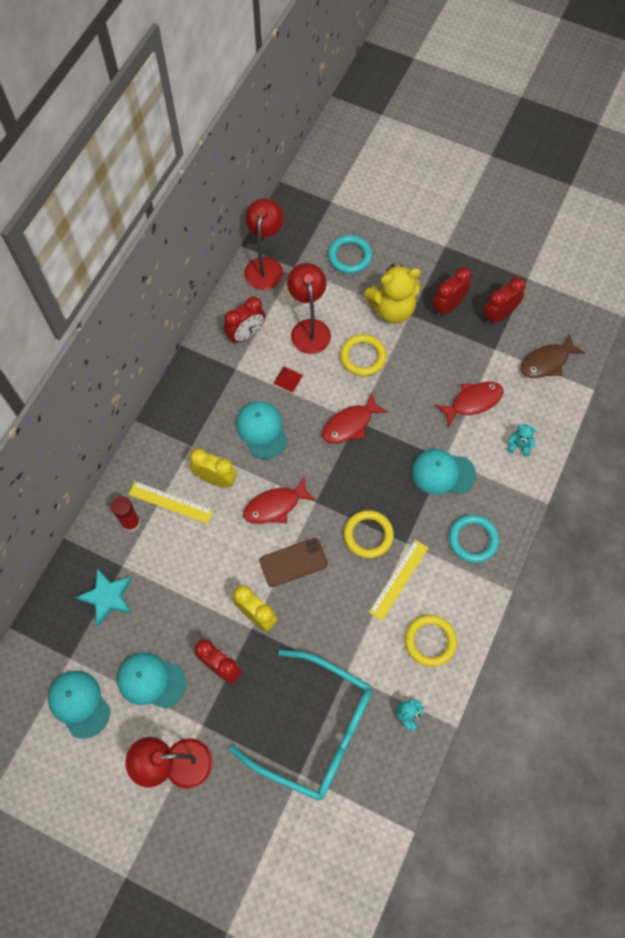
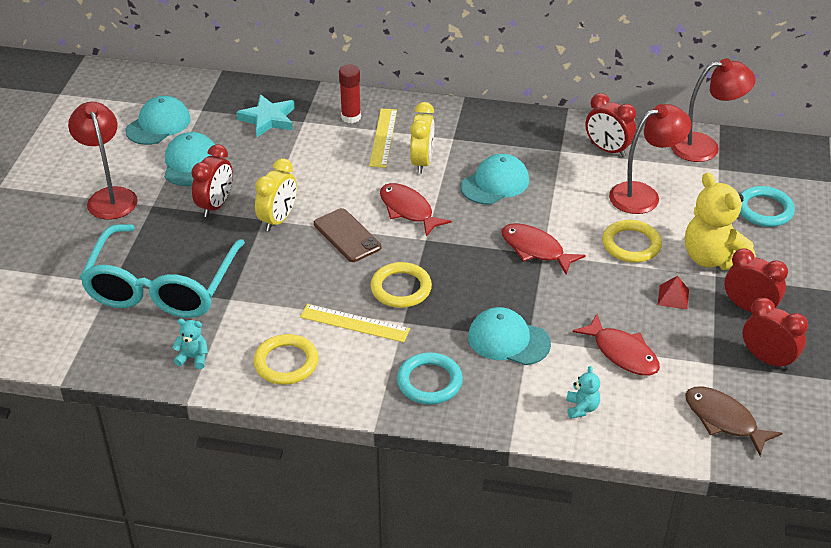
camera: 75 degrees right, 25 degrees down
red pyramid [273,366,303,393] -> red pyramid moved to [658,276,689,310]
turquoise cap [412,449,476,494] -> turquoise cap turned 60 degrees counterclockwise [468,307,551,365]

